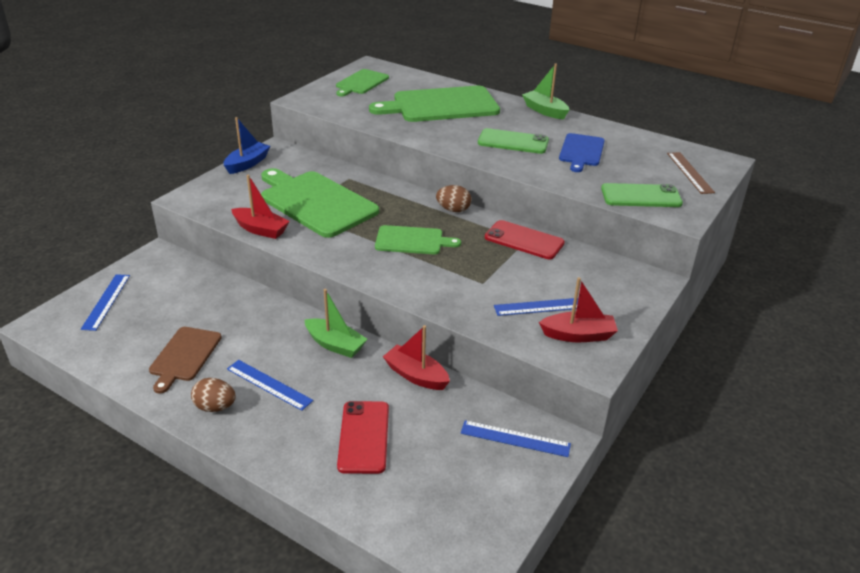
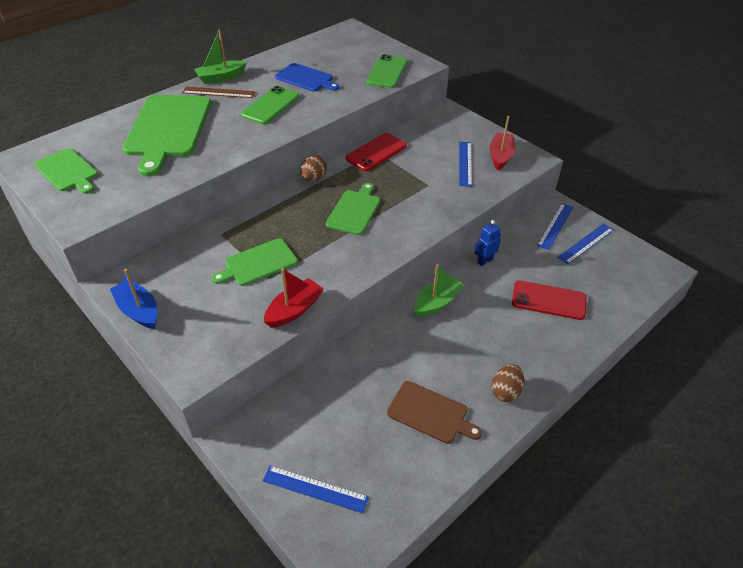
camera: 75 degrees left, 10 degrees up
blue ruler [227,360,313,411] -> blue ruler moved to [557,223,614,264]
green cutting board [261,168,379,238] -> green cutting board [212,238,298,286], size x0.56
red boat [383,325,450,390] -> blue robot [475,220,501,266]
brown ruler [667,152,715,194] -> brown ruler moved to [182,87,256,98]

